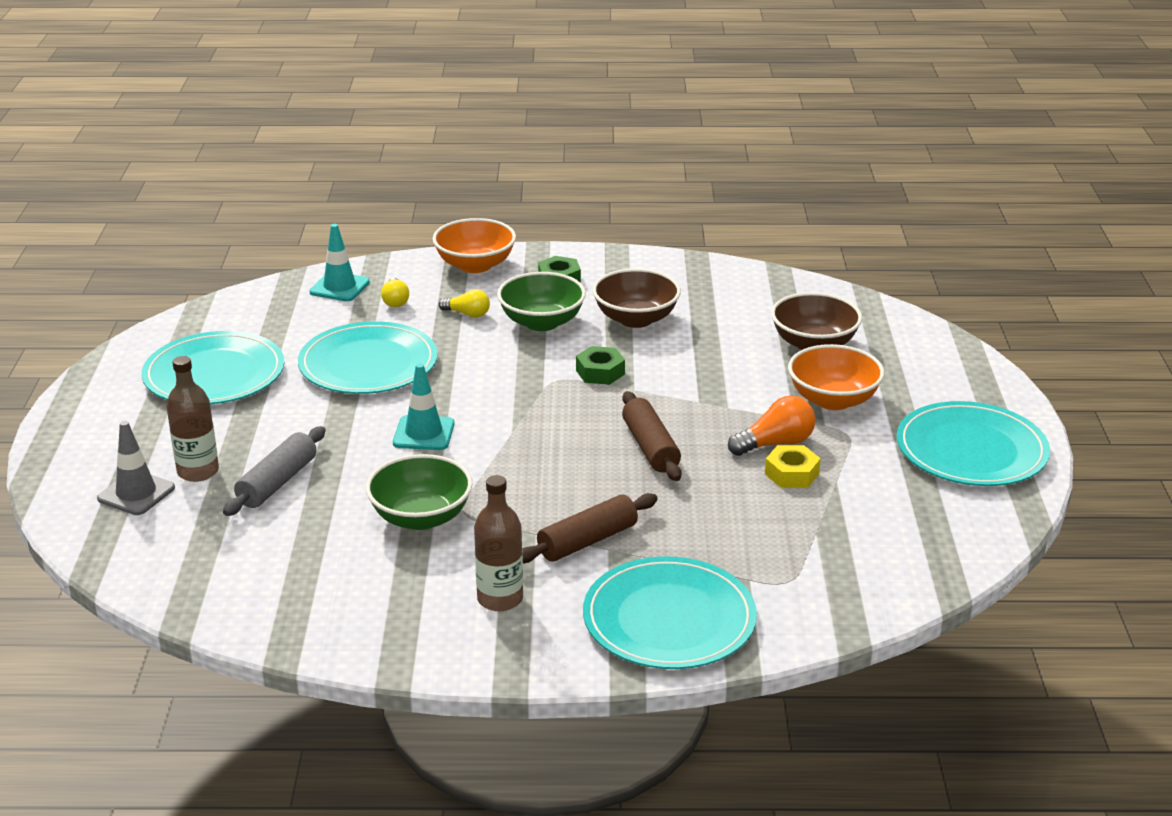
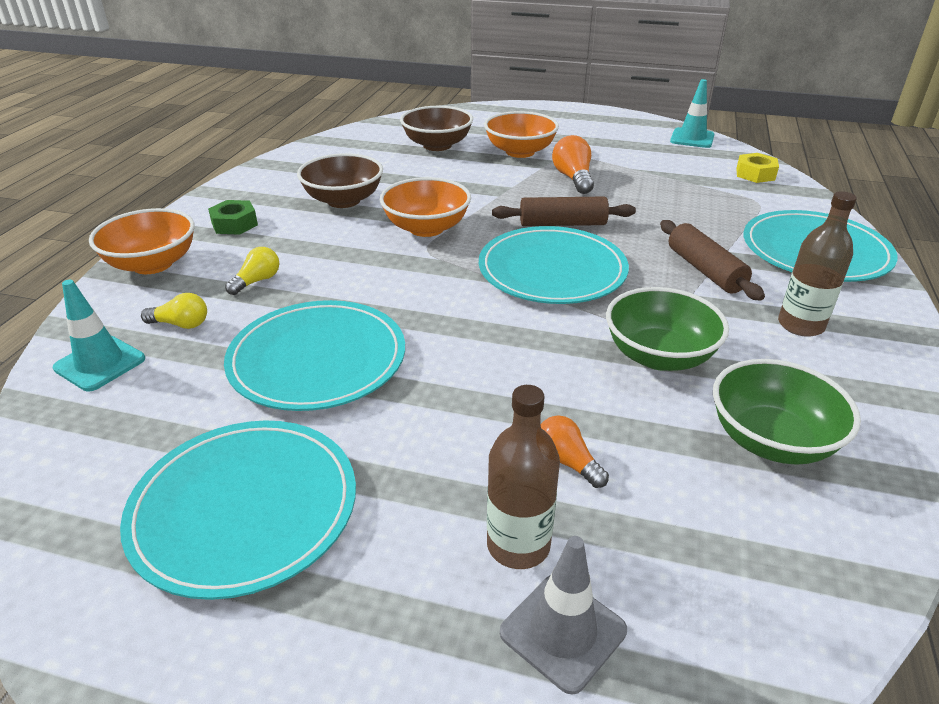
camera: 75 degrees left, 5 degrees up
grey rolling pin [223,426,326,516] -> orange light bulb [541,415,609,488]
turquoise traffic cone [393,363,454,450] -> turquoise traffic cone moved to [670,79,714,148]
green bowl [497,272,586,331] -> green bowl moved to [713,359,861,465]
green nut [576,346,625,385] -> orange bowl [380,177,471,237]
yellow nut [765,445,821,488] -> yellow nut moved to [736,153,779,183]
turquoise plate [896,401,1050,486] -> turquoise plate moved to [479,226,629,304]

